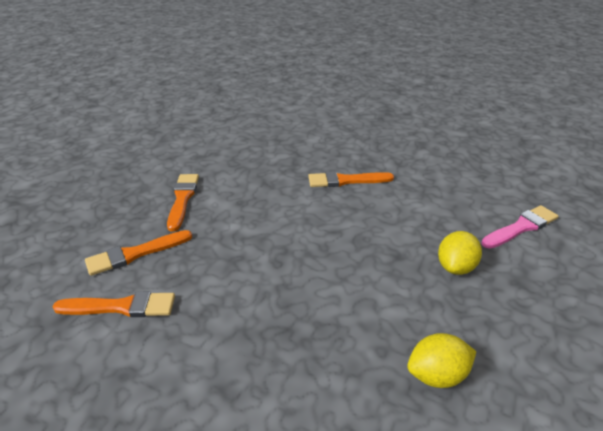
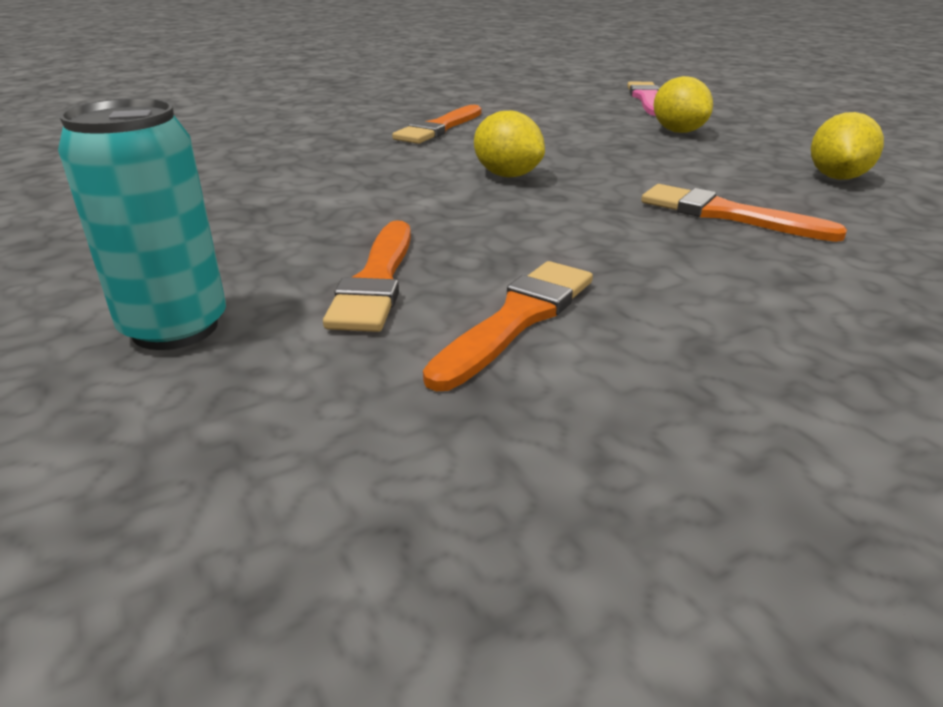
camera: 55 degrees left, 5 degrees down
orange brush [167,174,199,231] -> orange brush moved to [641,184,847,242]
none -> turquoise can [58,98,226,350]
none -> yellow lemon [474,111,545,177]

